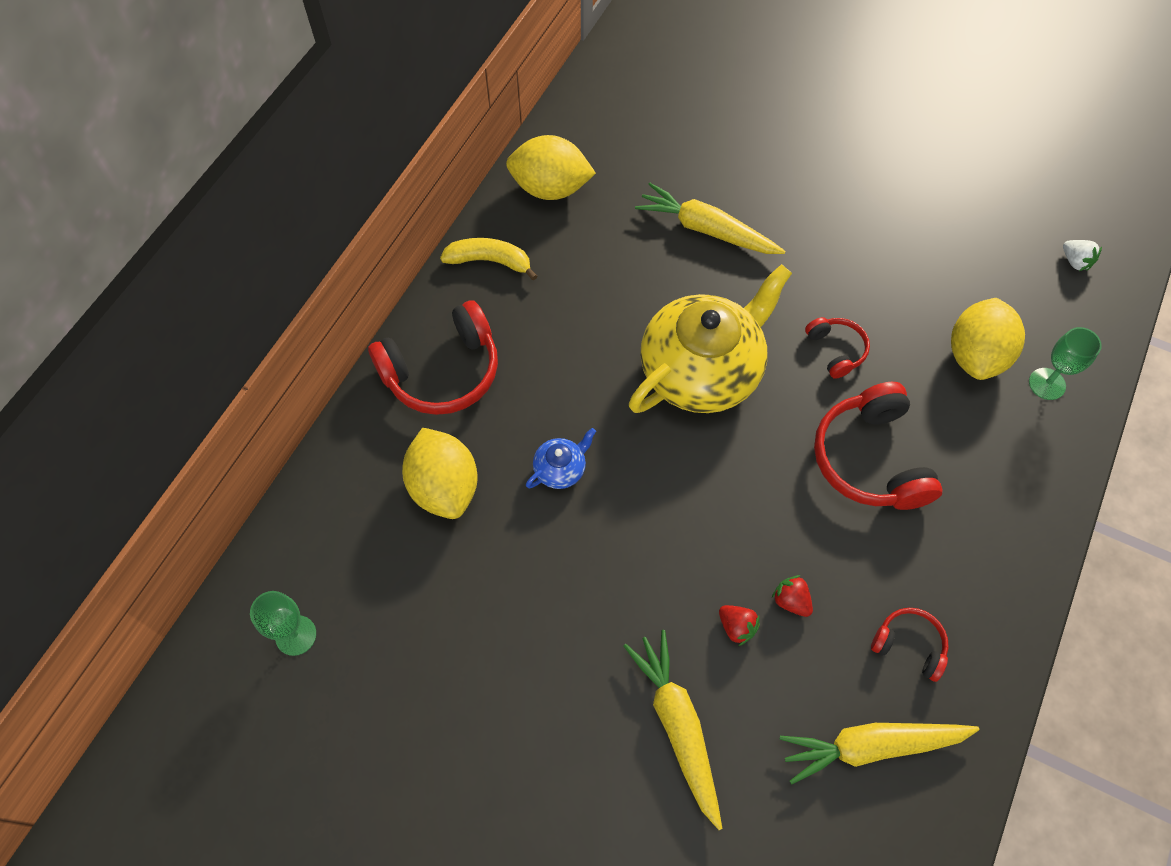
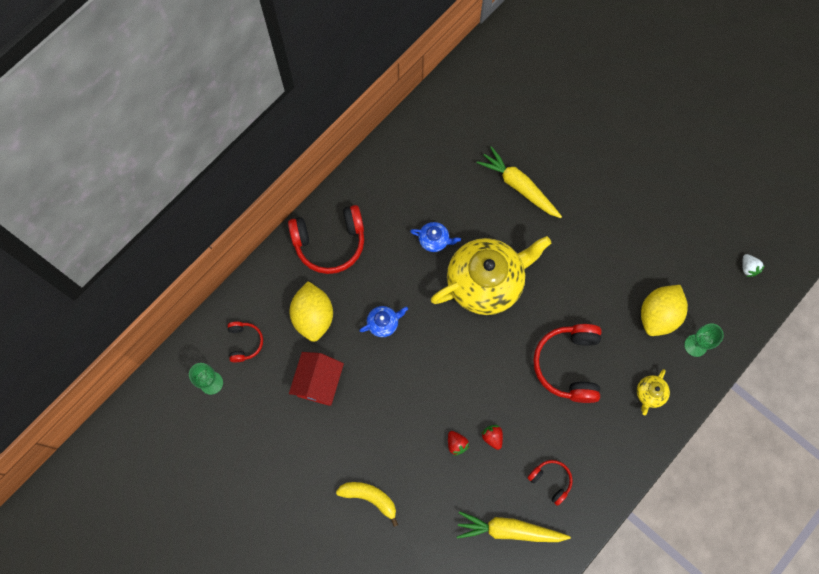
camera: 15 degrees right, 10 degrees up
yellow banana [440,238,537,280] -> yellow banana moved to [336,482,398,527]
yellow lemon [506,135,596,200] -> none
yellow carrot [624,630,722,830] -> none
red headphones [805,317,870,379] -> red headphones moved to [228,322,263,362]
none -> red house [289,352,344,406]
none -> blue teapot [410,222,461,252]
none -> yellow teapot [637,369,670,415]

